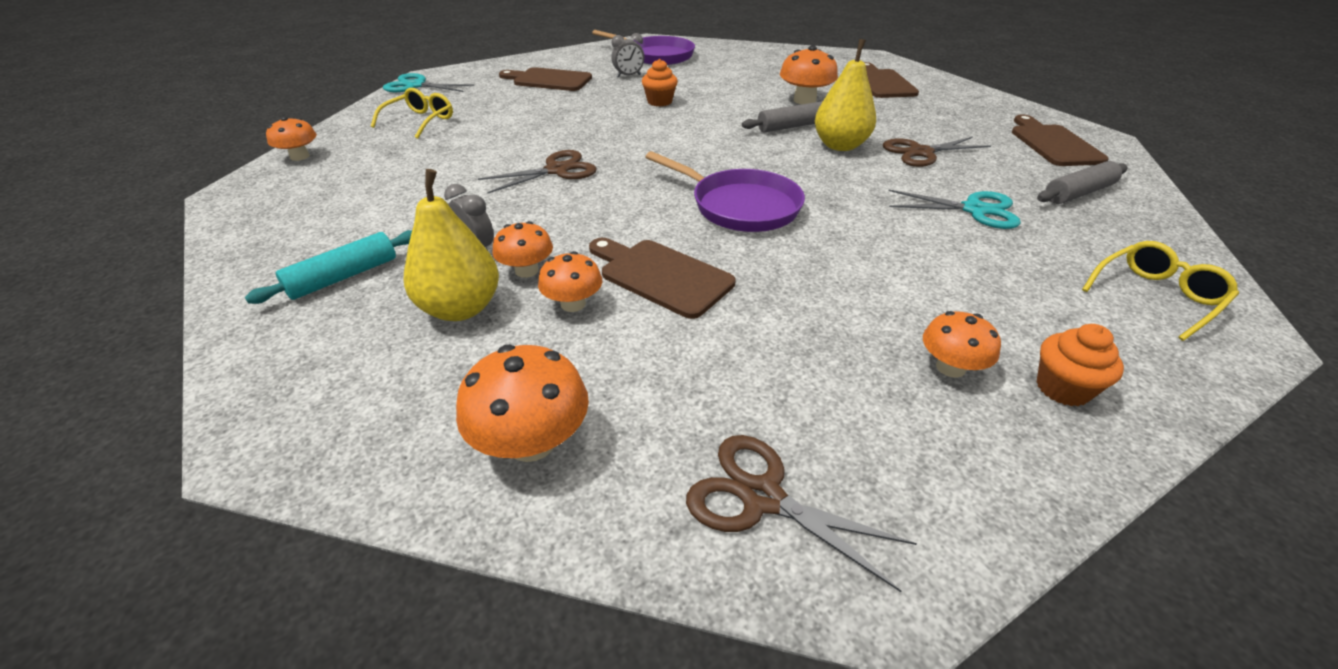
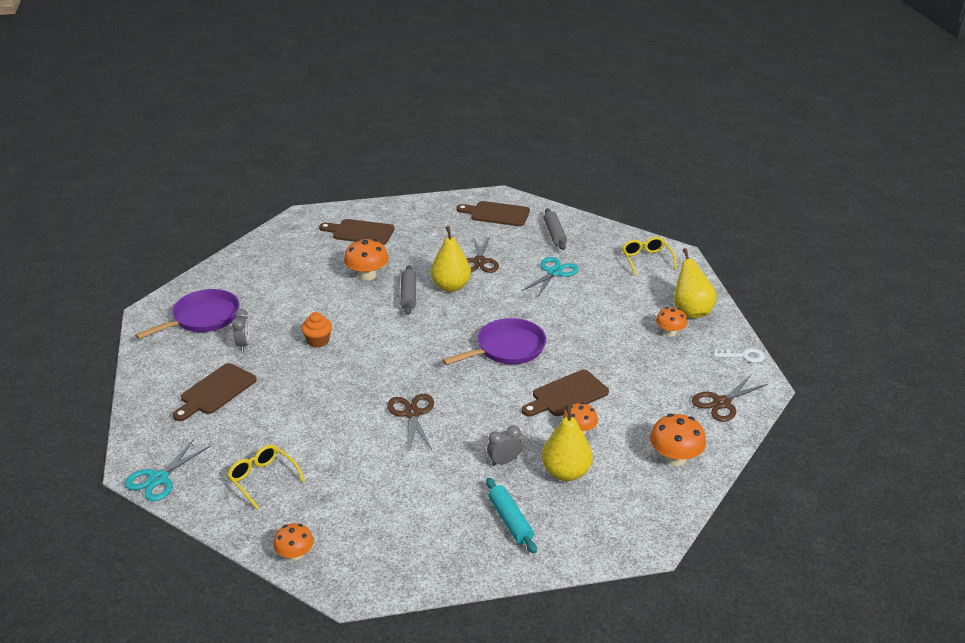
camera: 70 degrees left, 5 degrees down
orange mushroom [492,221,553,278] -> none
orange cupcake [1037,324,1124,406] -> yellow pear [674,248,717,318]
none -> white key [714,348,765,363]

